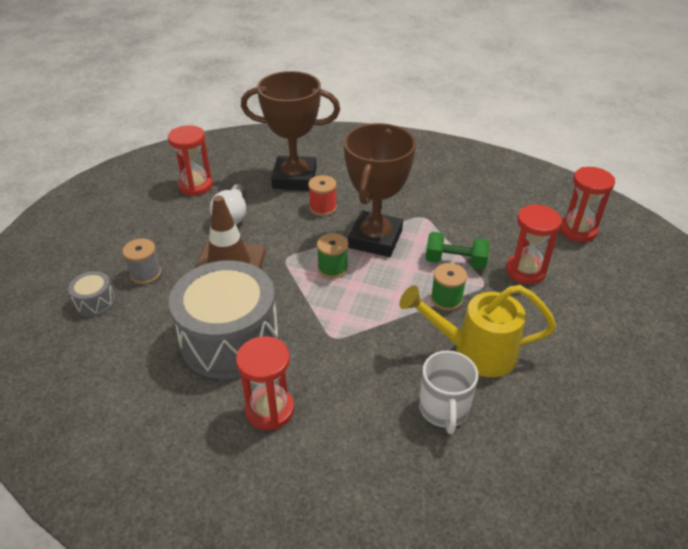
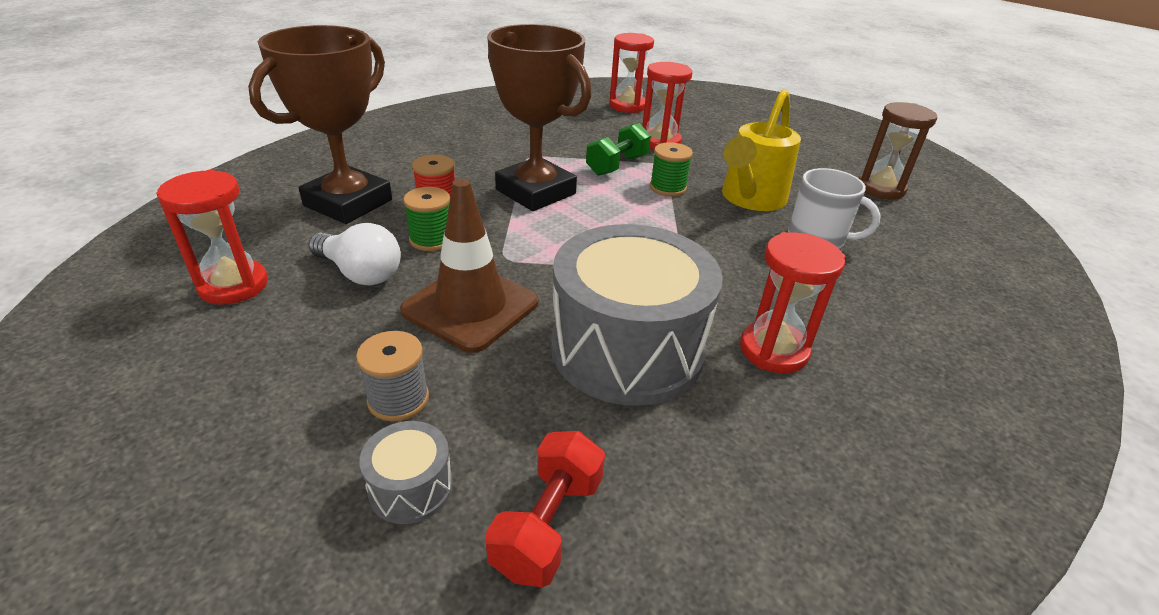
camera: 65 degrees left, 5 degrees down
green spool [317,233,348,279] -> green spool moved to [403,187,450,251]
none -> red dumbbell [485,431,605,587]
none -> brown hourglass [859,102,937,200]

